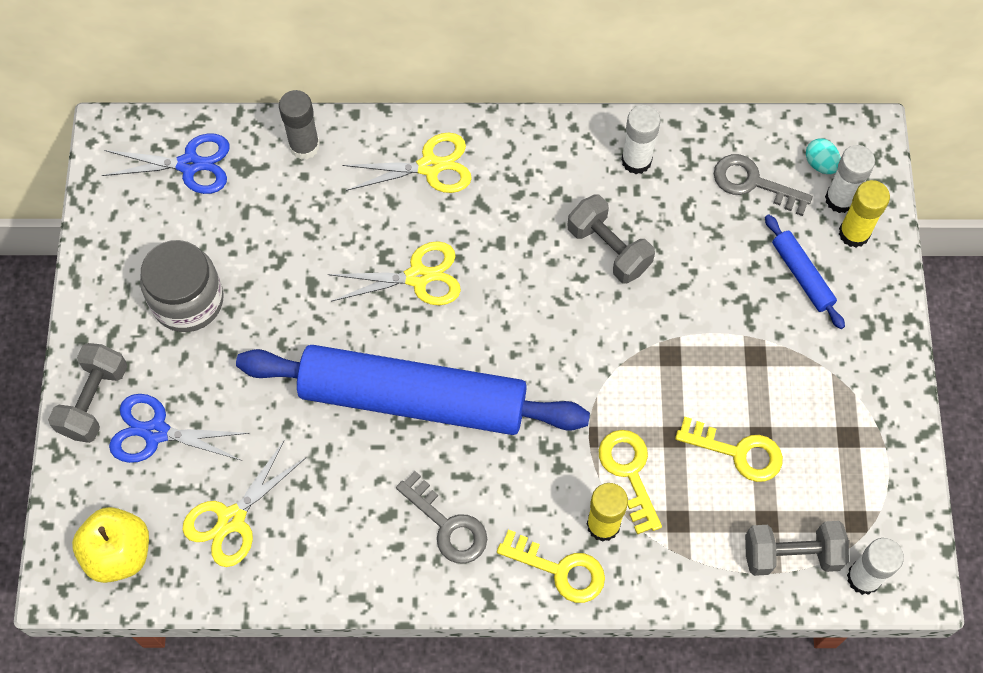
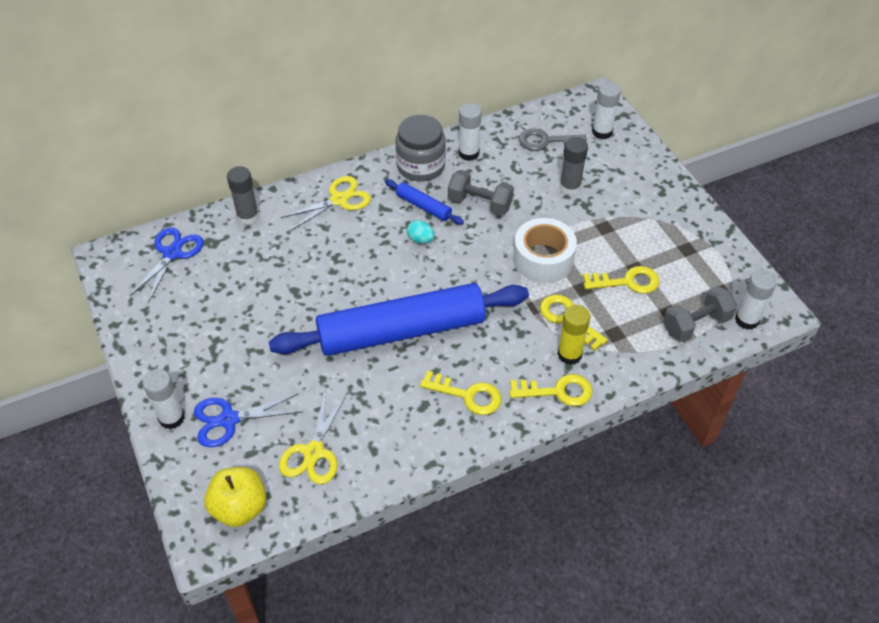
camera: 25 degrees left, 15 degrees down
grey dumbbell [48,343,128,443] -> white glue stick [142,369,185,429]
blue scissors [102,133,230,194] -> blue scissors turned 45 degrees counterclockwise [129,227,204,303]
grey jar [140,240,224,332] -> grey jar moved to [395,115,446,181]
yellow scissors [328,241,461,305] -> none
grey key [396,471,487,564] -> yellow key [420,371,502,415]
blue rolling pin [765,214,845,329] -> blue rolling pin moved to [385,179,464,225]
turquoise egg [806,138,841,174] -> turquoise egg moved to [407,220,435,244]
yellow glue stick [839,180,890,248] -> none
none -> white tape [513,218,577,283]
none -> grey glue stick [559,137,588,195]

